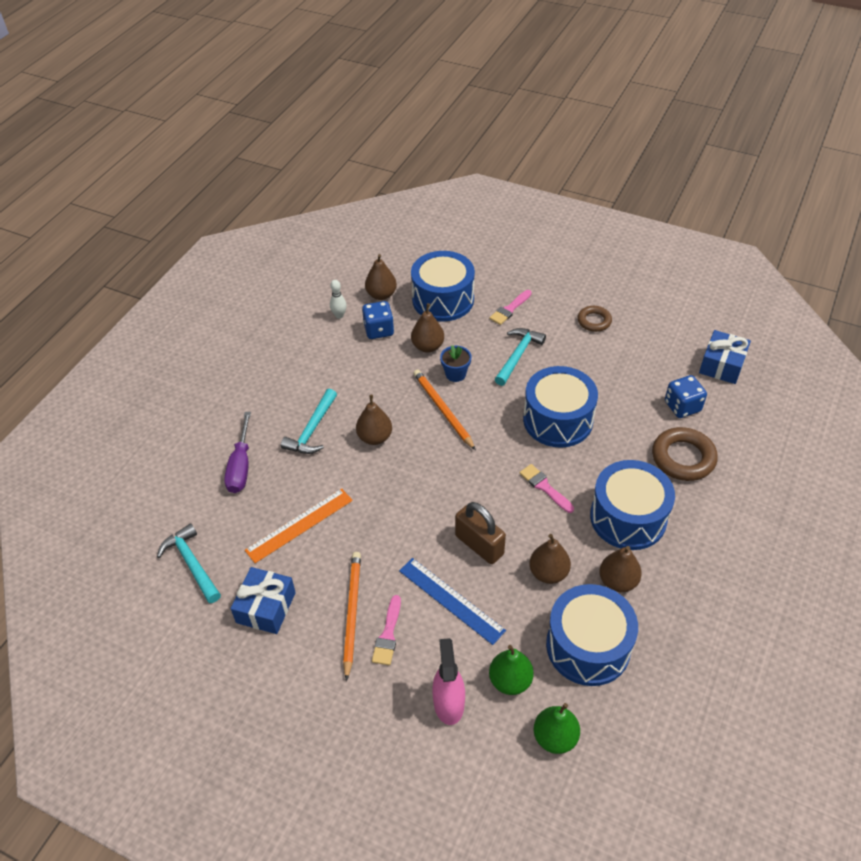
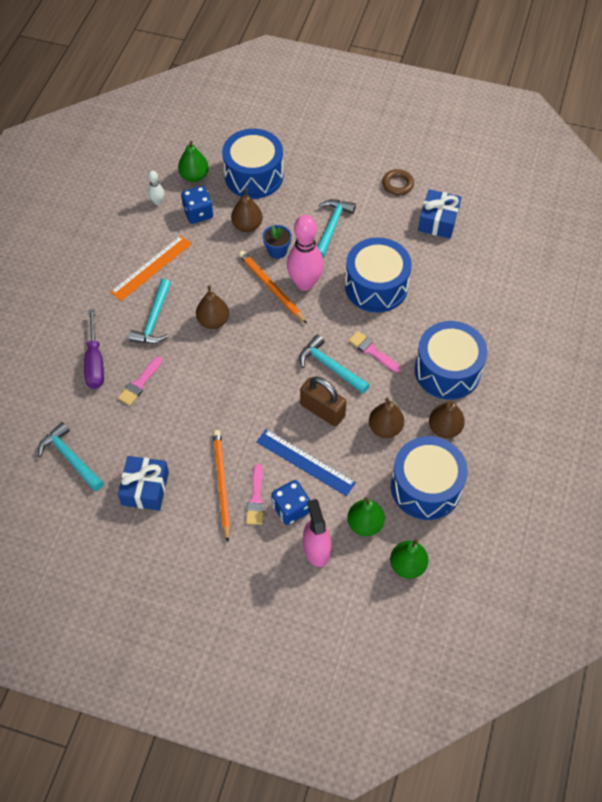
camera: 10 degrees left, 10 degrees up
orange ruler [245,489,353,563] -> orange ruler moved to [110,235,192,301]
brown pear [365,254,397,300] -> green pear [178,140,209,182]
pink brush [489,290,532,325] -> pink brush moved to [118,356,162,406]
brown ring [652,427,718,481] -> none
blue dice [665,375,707,418] -> blue dice moved to [271,480,310,525]
blue gift [699,330,751,384] -> blue gift moved to [418,189,462,239]
none -> pink bowling pin [287,215,324,291]
none -> turquoise hammer [299,335,370,394]

